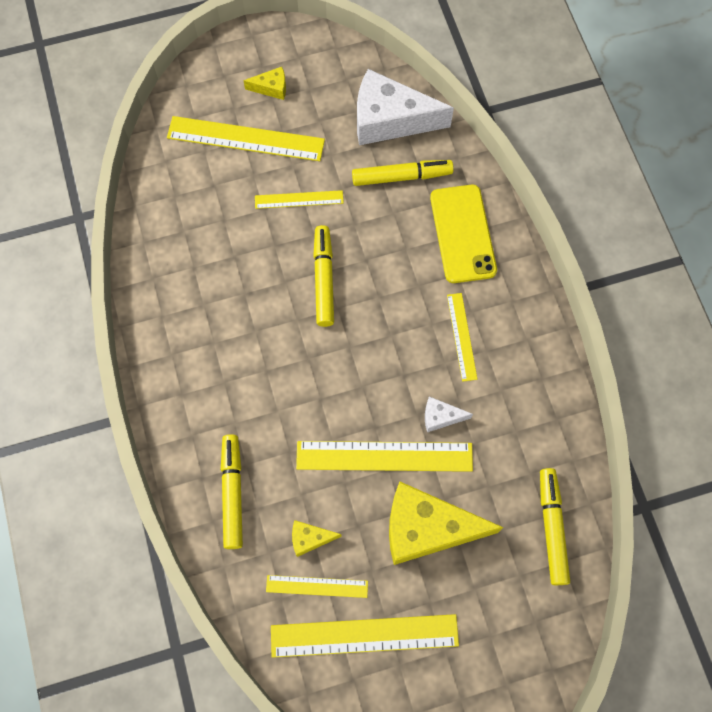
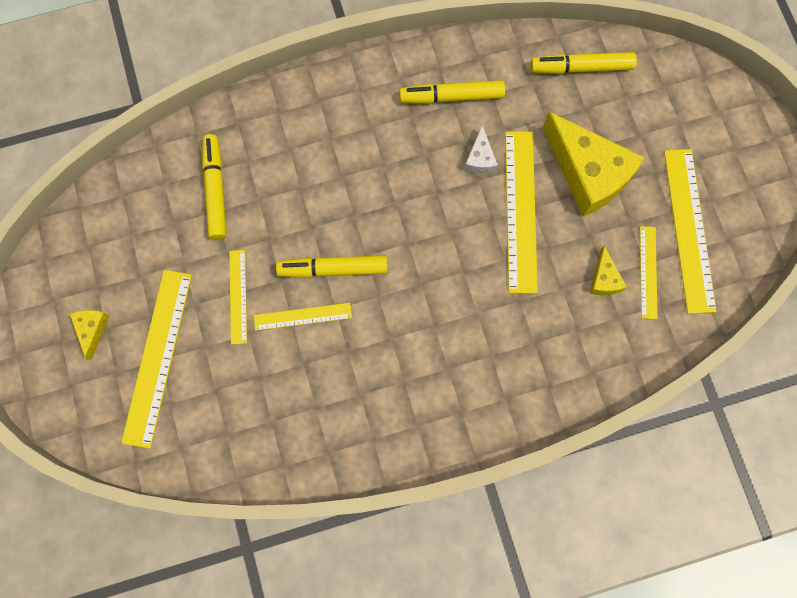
camera: 90 degrees left, 5 degrees up
yellow marker [221,434,243,549] -> yellow marker moved to [399,80,505,104]
white cheese [357,69,454,145] -> none
yellow cheese [389,481,504,565] -> yellow cheese turned 45 degrees counterclockwise [543,112,645,217]
yellow phone [430,185,497,283] -> none
yellow ruler [447,293,478,382] -> yellow ruler moved to [254,303,352,331]

